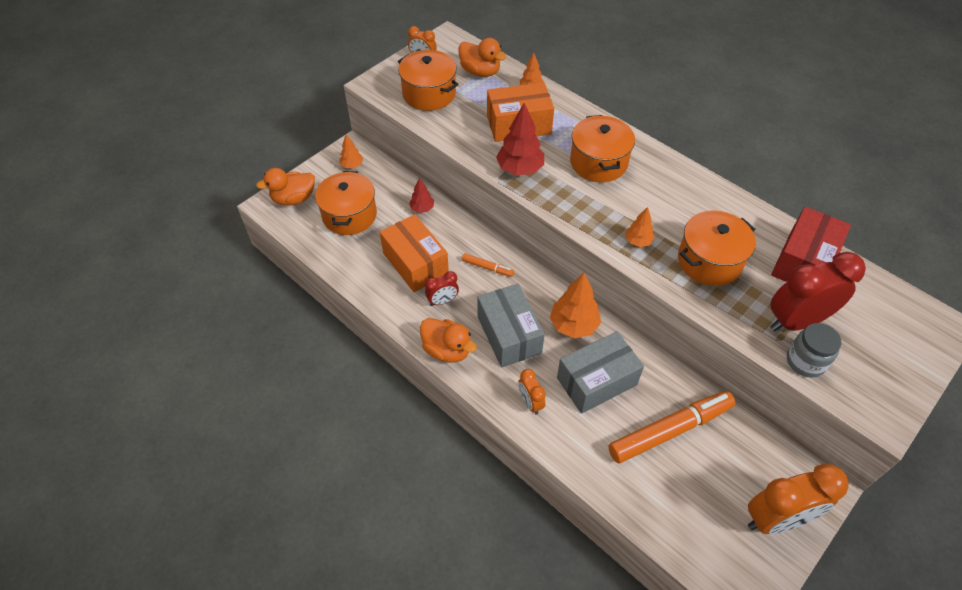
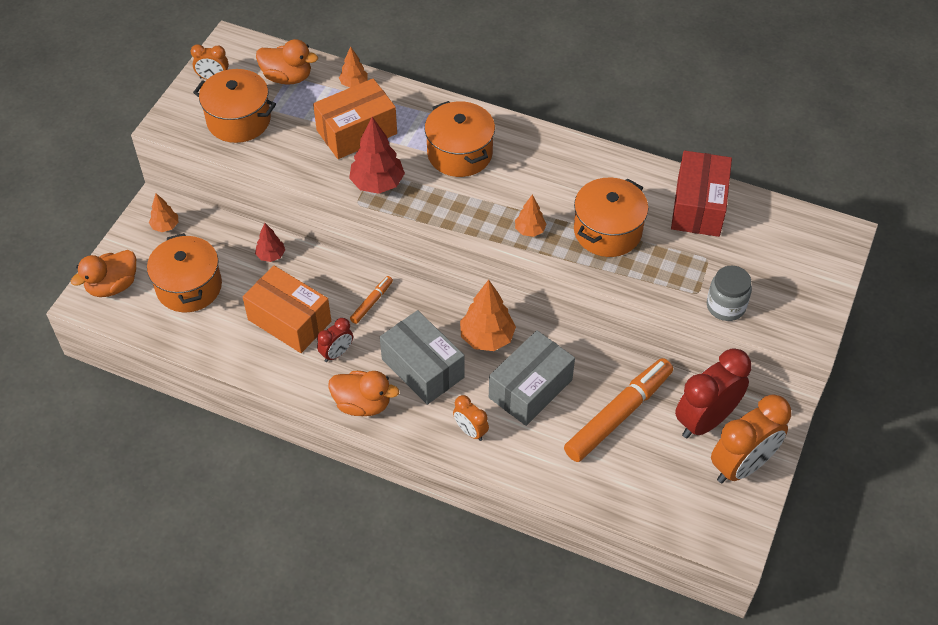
camera: 20 degrees left, 0 degrees up
orange marker [462,253,514,277] -> orange marker turned 60 degrees counterclockwise [350,276,393,324]
red clock [770,252,866,331] -> red clock moved to [675,349,751,438]

